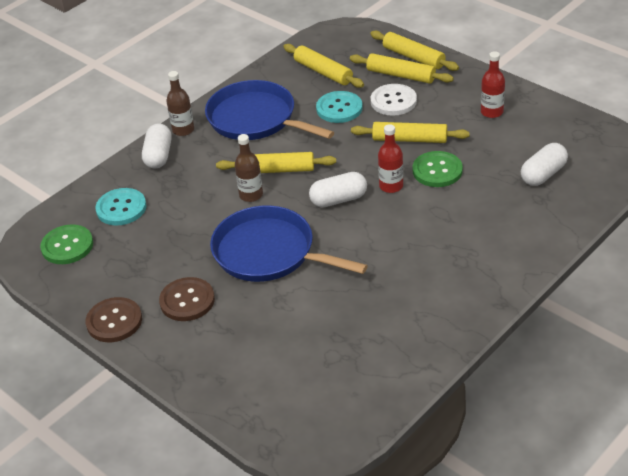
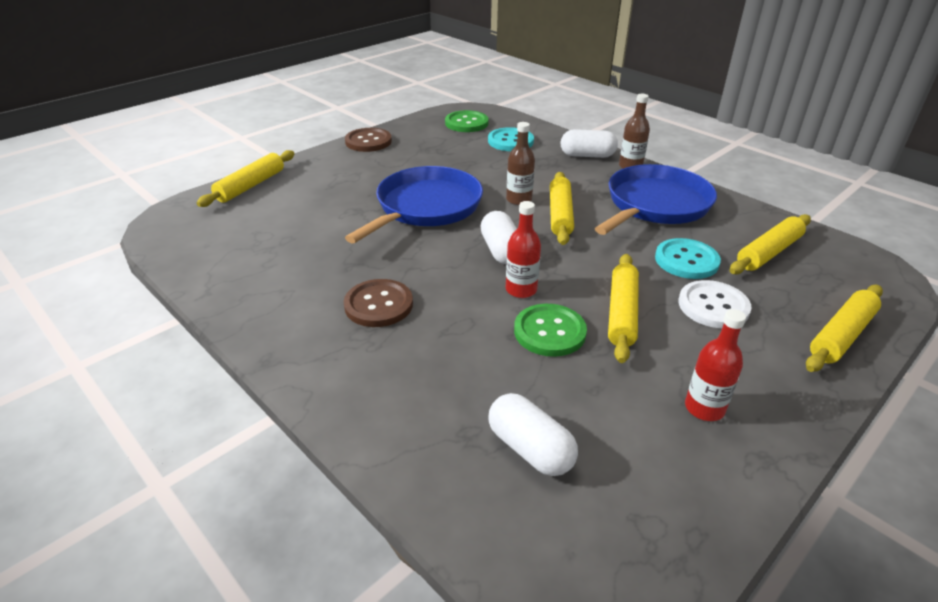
camera: 90 degrees right, 5 degrees down
brown button [159,277,215,321] -> brown button moved to [344,279,413,327]
yellow rolling pin [350,53,454,84] -> yellow rolling pin moved to [197,150,294,207]

